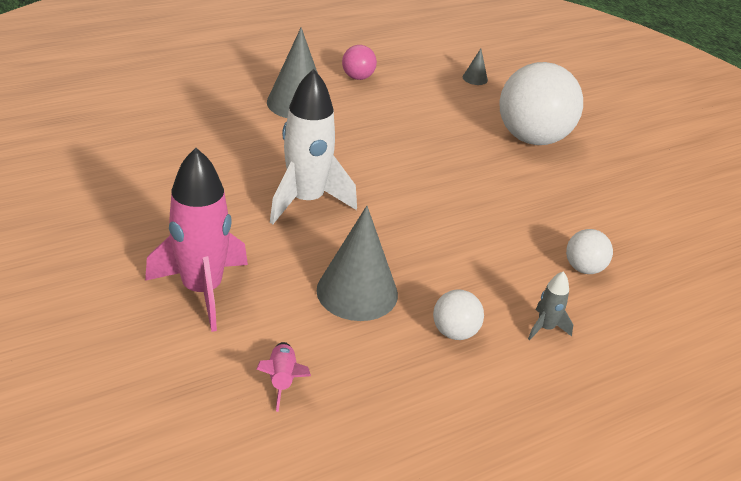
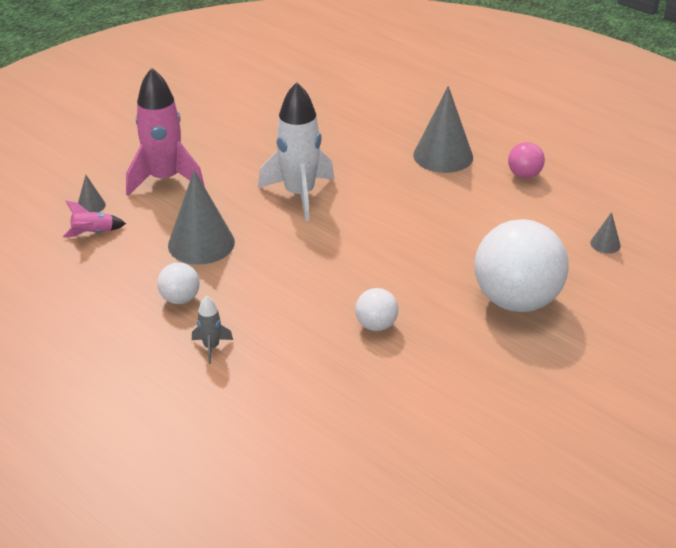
camera: 75 degrees right, 0 degrees up
white ball [566,229,613,274] -> white ball moved to [355,288,398,331]
none -> grey cone [78,175,106,212]

